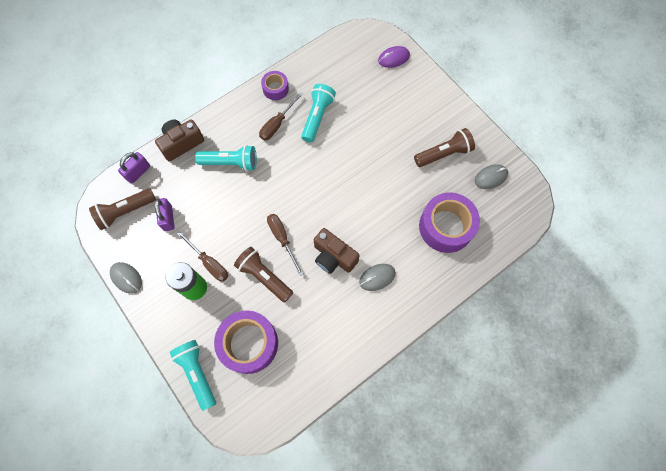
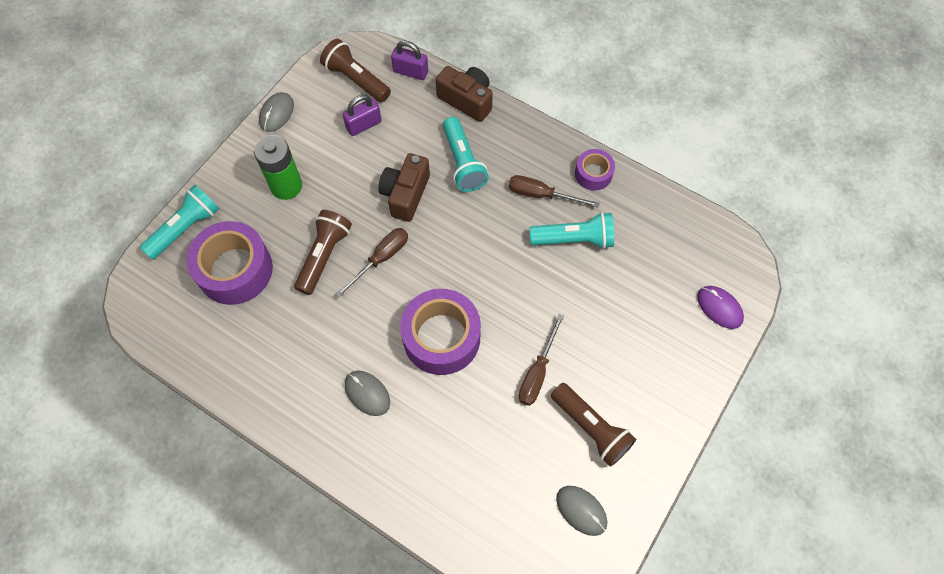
camera: 70 degrees right, 5 degrees down
brown screwdriver [177,230,228,282] -> brown screwdriver moved to [519,314,564,406]
brown camera [314,228,360,274] -> brown camera moved to [378,153,430,222]
purple tape [419,193,480,253] -> purple tape moved to [400,289,481,375]

